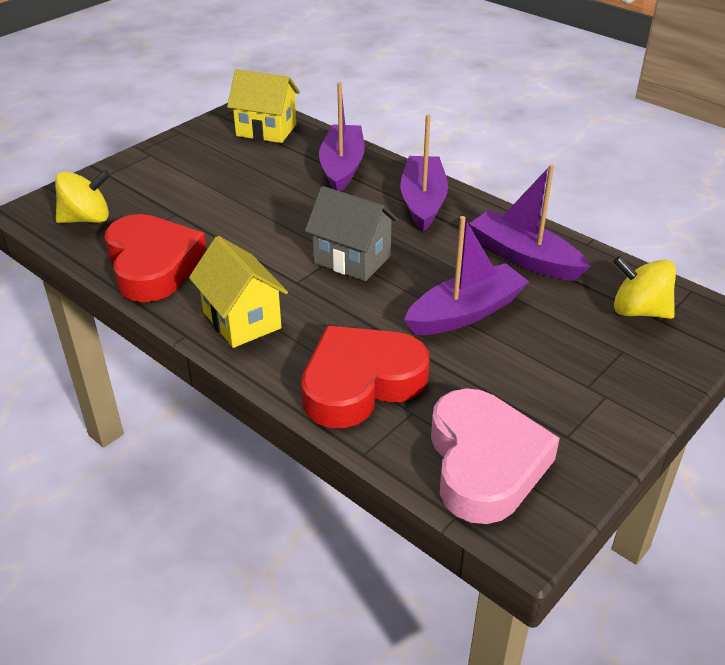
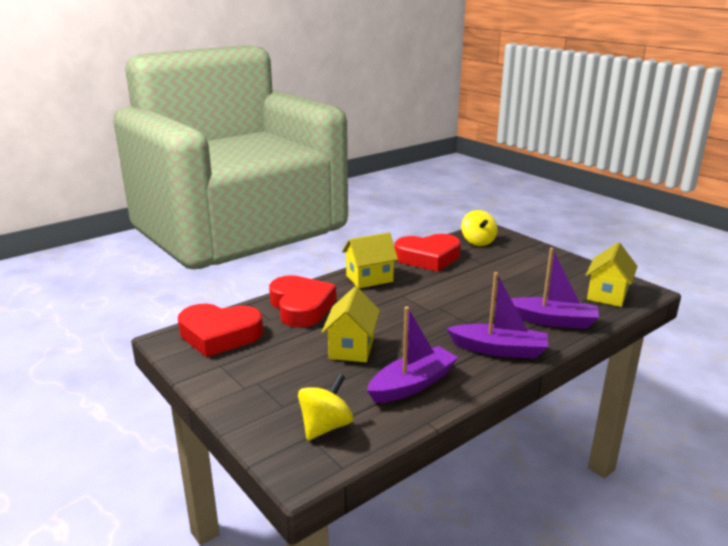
camera: 100 degrees right, 15 degrees down
grey house [305,186,399,281] -> none
purple boat [404,216,529,335] -> yellow house [322,287,380,362]
pink heart [431,388,560,524] -> red heart [178,304,263,357]

